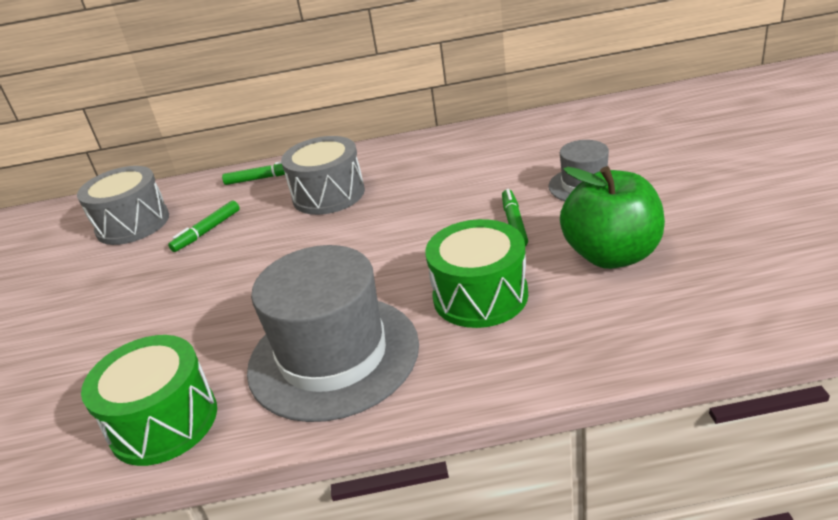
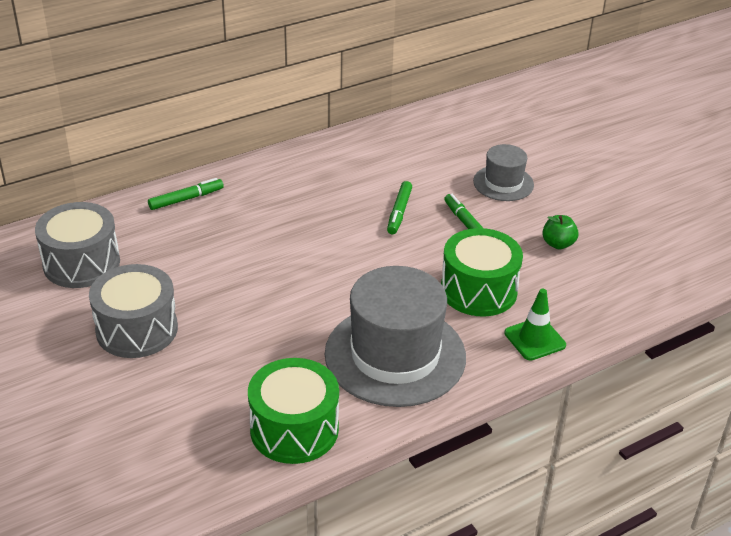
camera: 30 degrees left, 5 degrees up
green marker [168,200,240,252] -> green marker moved to [387,181,412,234]
grey drum [281,136,365,215] -> grey drum moved to [89,264,178,358]
green apple [560,166,665,269] -> green apple [542,215,579,249], size x0.45
none -> green traffic cone [504,289,566,361]

